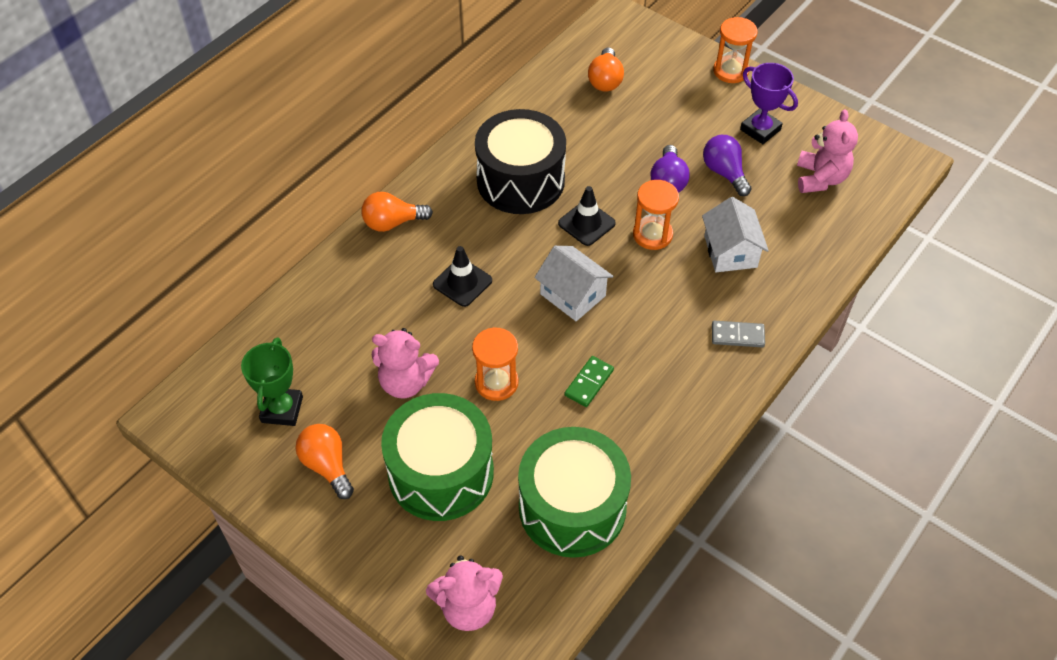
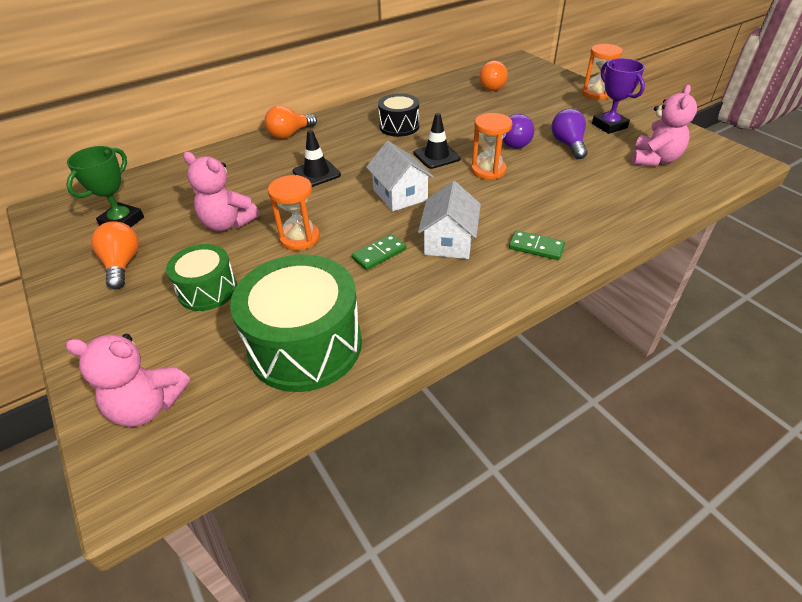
camera: 20 degrees right, 10 degrees down
orange light bulb [361,192,433,232] -> orange light bulb turned 45 degrees counterclockwise [264,106,317,139]
green drum [381,393,494,521] -> green drum [166,244,237,311], size x0.57
black drum [475,109,566,214] -> black drum [378,93,419,137], size x0.57
white house [702,197,769,272] -> white house moved to [418,181,481,259]
grey domino [712,321,765,348] -> green domino [509,230,565,260]

